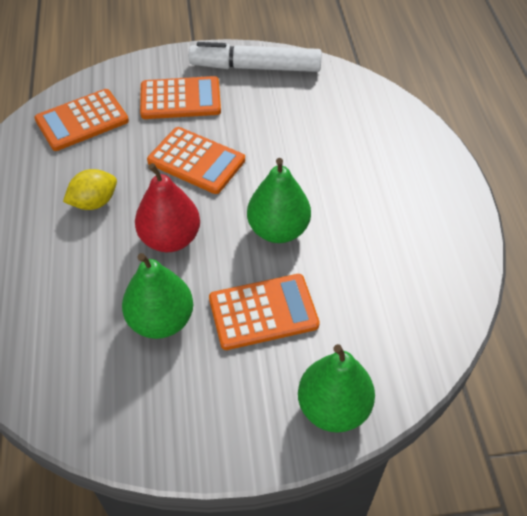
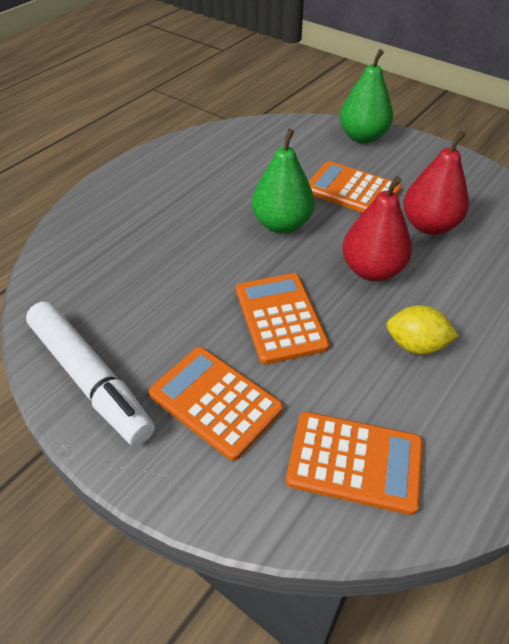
camera: 135 degrees left, 5 degrees down
green pear [122,253,193,339] -> red pear [403,131,469,235]

